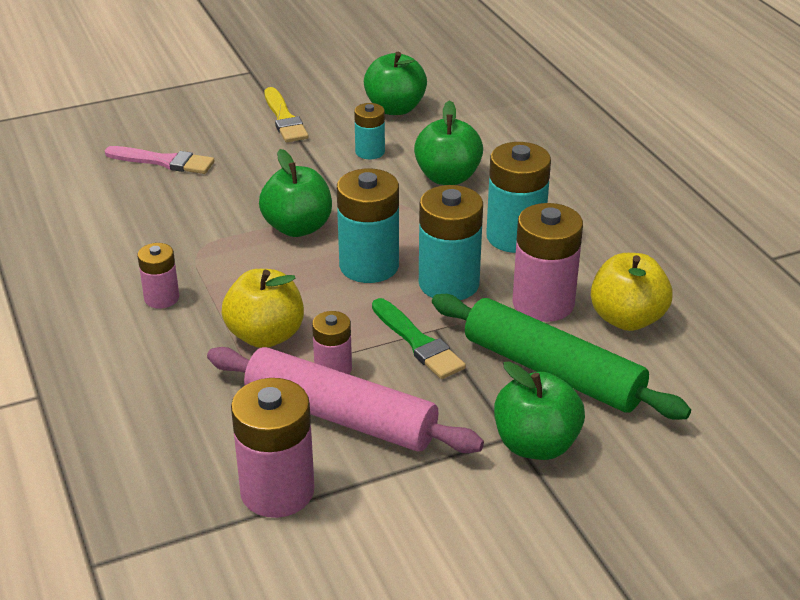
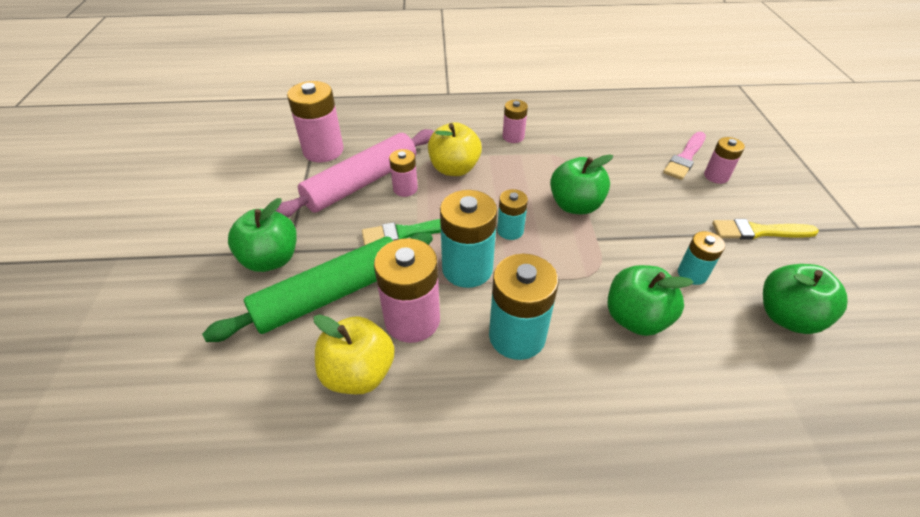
camera: 110 degrees right, 10 degrees up
turquoise battery [337,169,399,283] -> turquoise battery [497,189,528,240], size x0.56
none -> pink battery [704,137,745,184]

